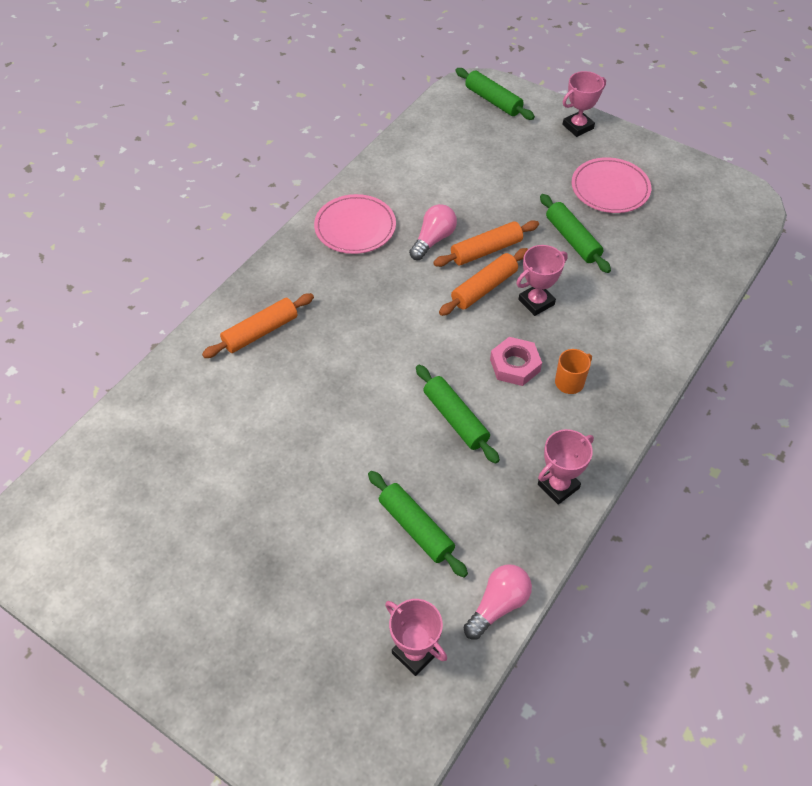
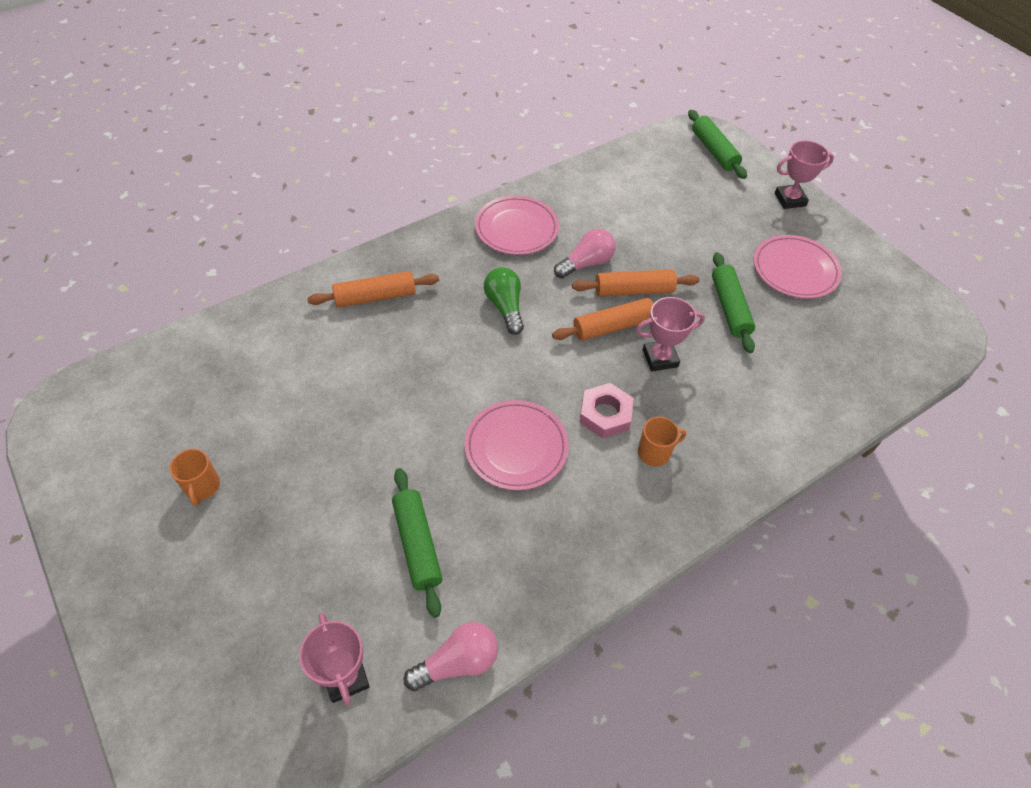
camera: 20 degrees right, 0 degrees up
green rolling pin [416,365,500,464] -> pink plate [464,400,569,490]
pink trophy [538,429,594,505] -> none
none -> orange mug [169,449,220,506]
none -> green light bulb [484,267,524,335]

